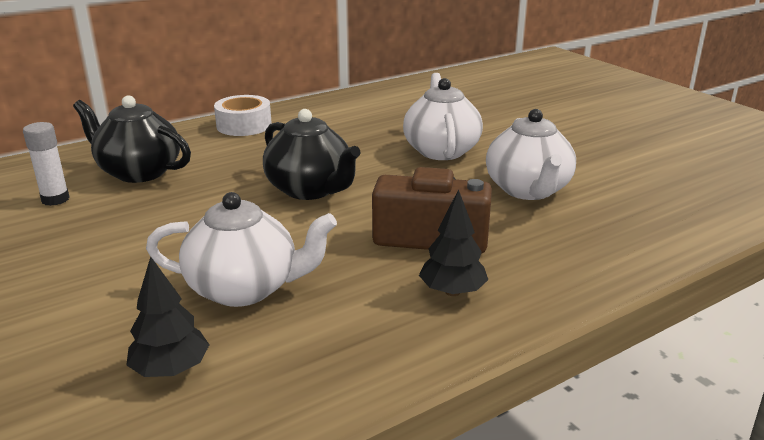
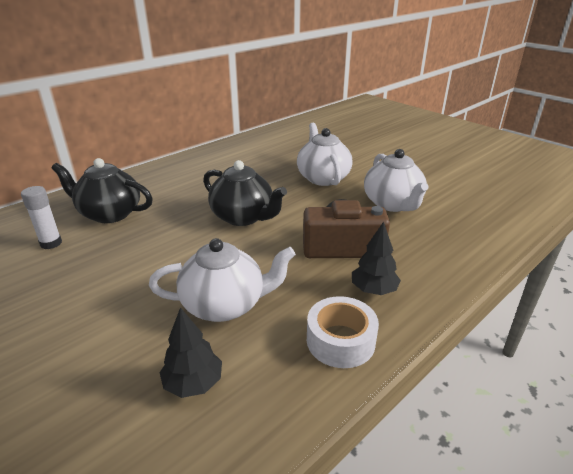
camera: 10 degrees left, 5 degrees up
white tape [214,95,272,136] -> white tape moved to [307,296,379,368]

